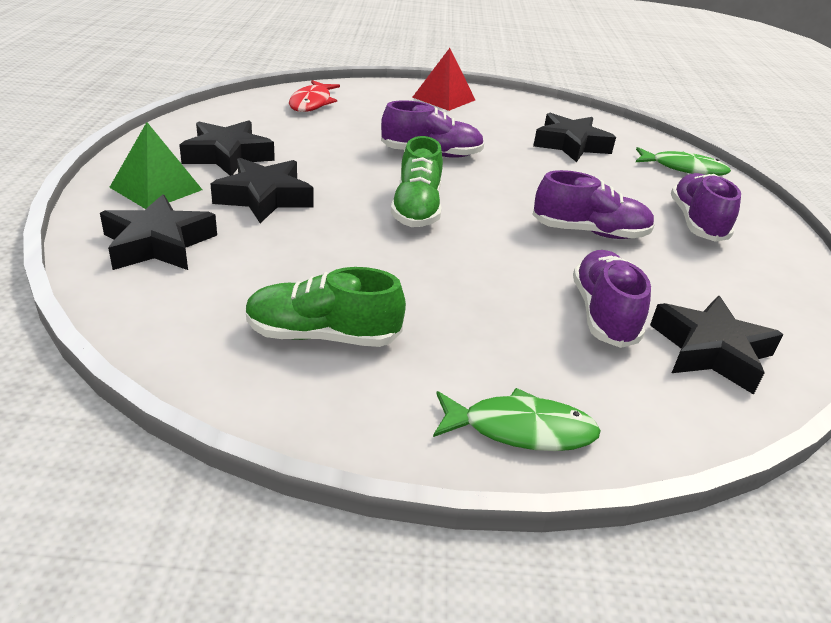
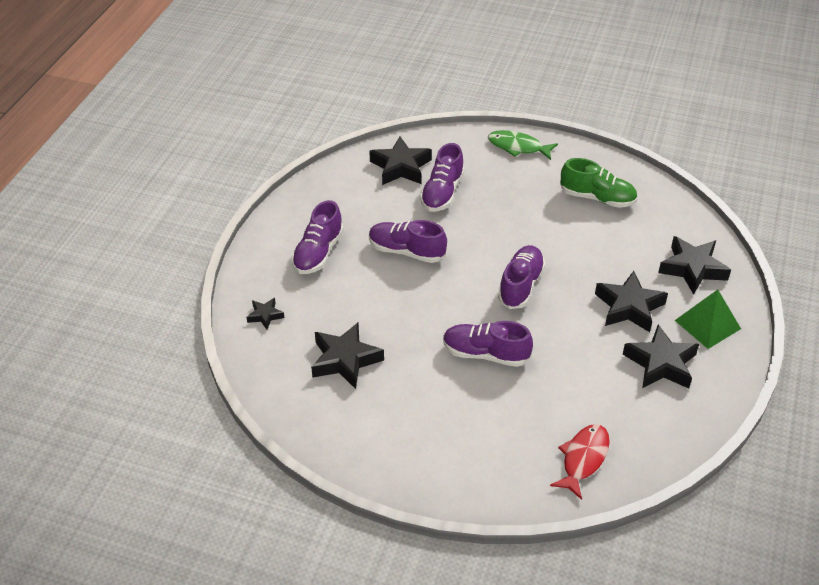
camera: 160 degrees left, 10 degrees up
green shoe [391,136,443,227] -> purple shoe [498,245,545,309]
red pyramid [412,48,475,111] -> none
green fish [636,147,731,176] -> black star [246,298,284,330]

